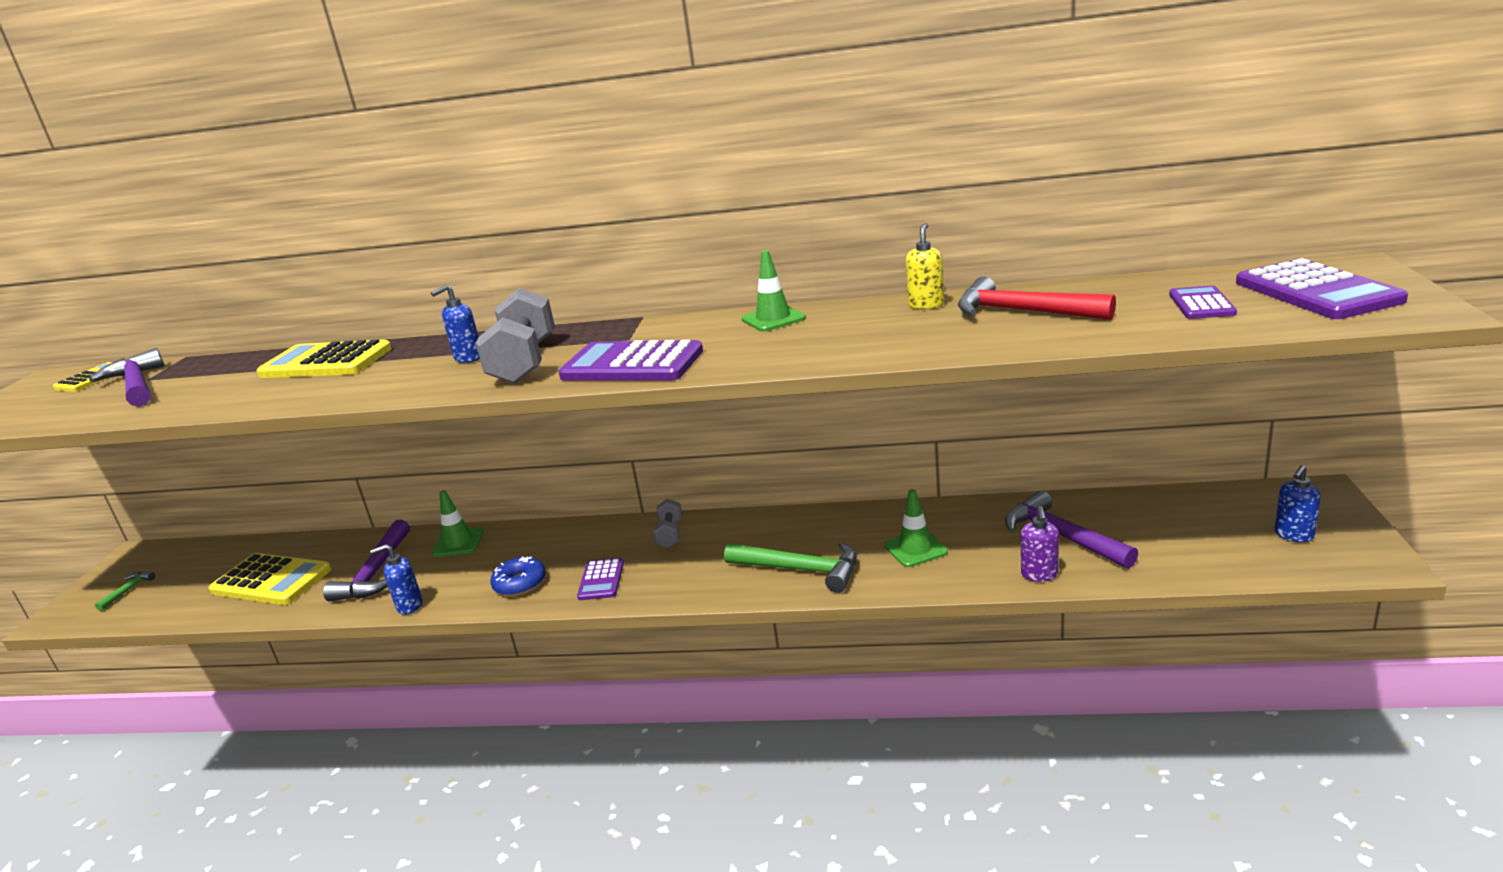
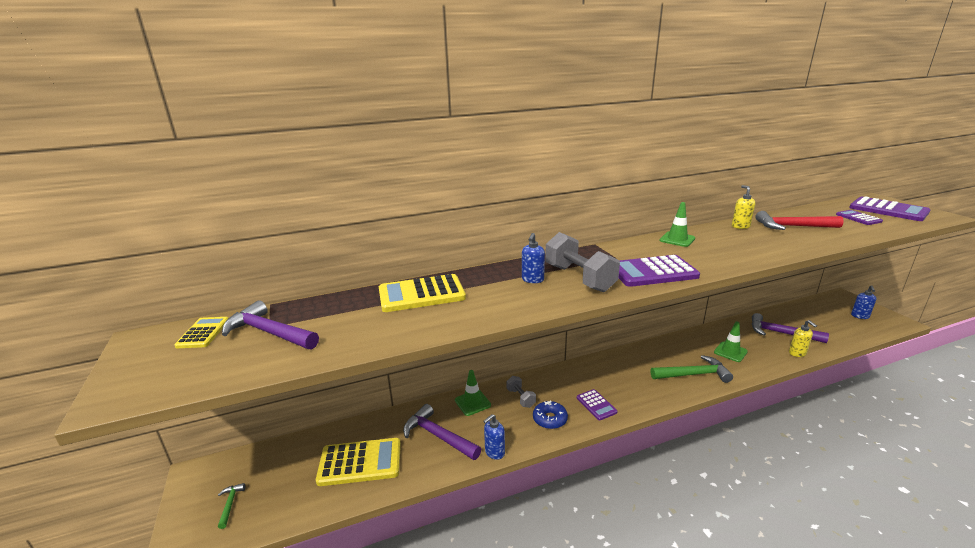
camera: 30 degrees left, 0 degrees up
purple hammer [323,519,410,601] -> purple hammer turned 150 degrees clockwise [403,404,481,460]
grey dumbbell [653,499,682,548] -> grey dumbbell moved to [507,376,536,408]
purple soap dispenser [1021,506,1059,582] -> yellow soap dispenser [789,320,817,357]

